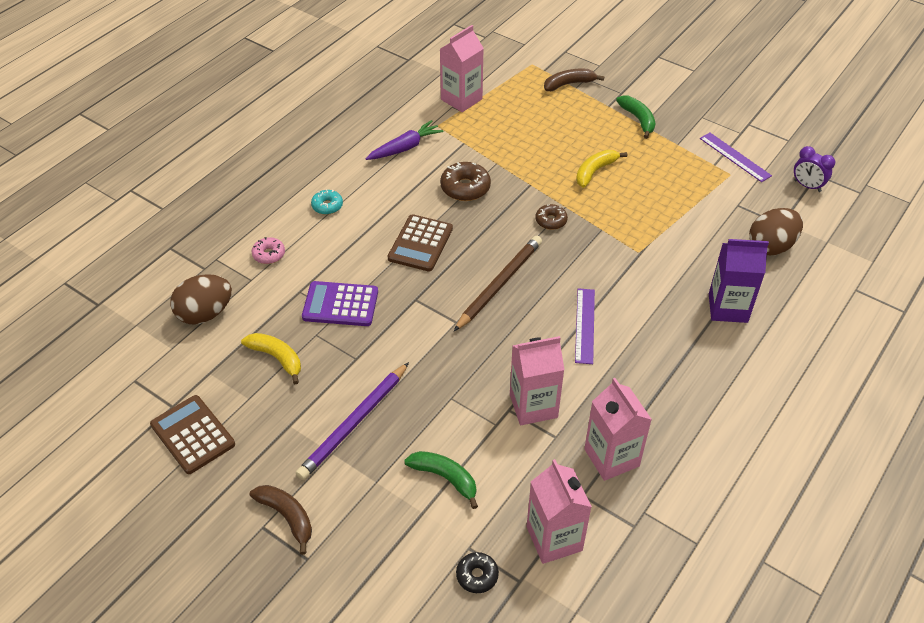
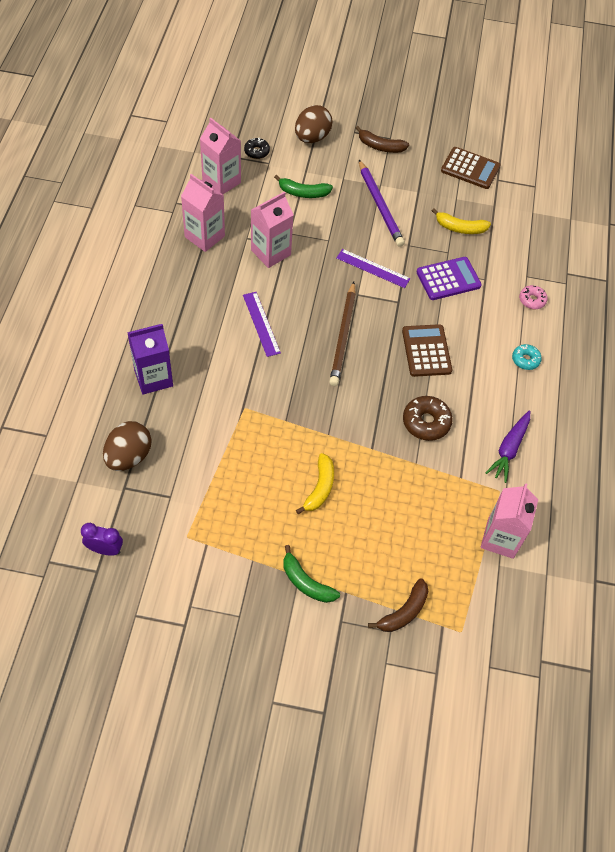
camera: 150 degrees right, 10 degrees up
brown egg [170,274,232,324] -> brown egg moved to [295,105,333,143]
purple pencil [296,362,409,480] -> purple pencil turned 150 degrees clockwise [359,160,405,247]
brown donut [535,204,568,230] -> none
purple ruler [700,133,772,182] -> purple ruler moved to [336,249,411,288]

